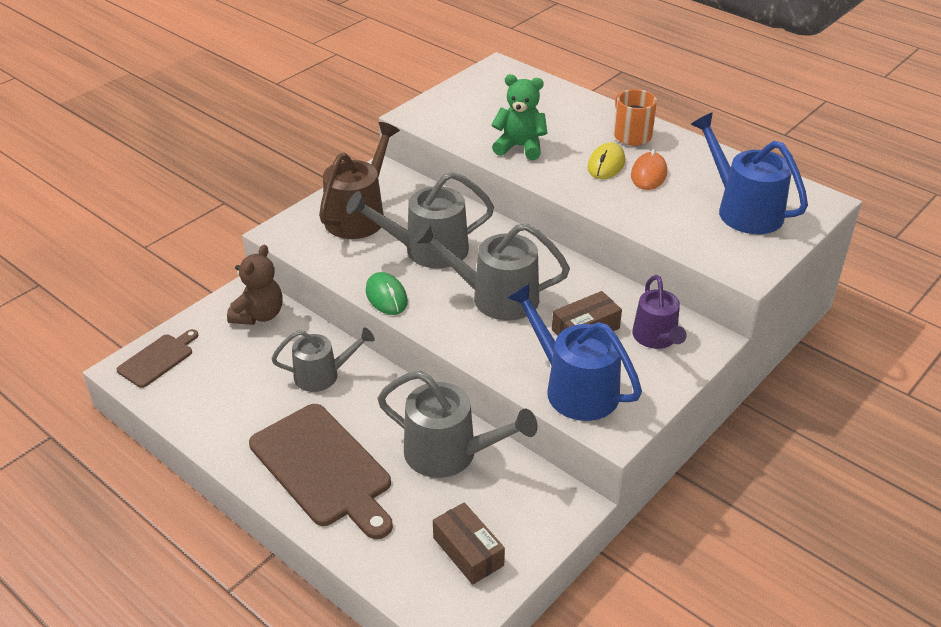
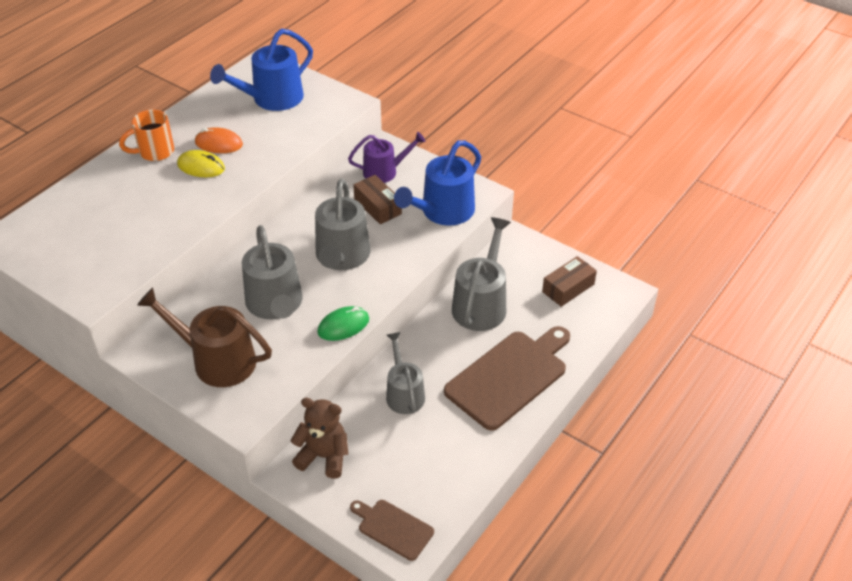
camera: 95 degrees left, 5 degrees up
green teddy bear [491,74,548,160] -> none

